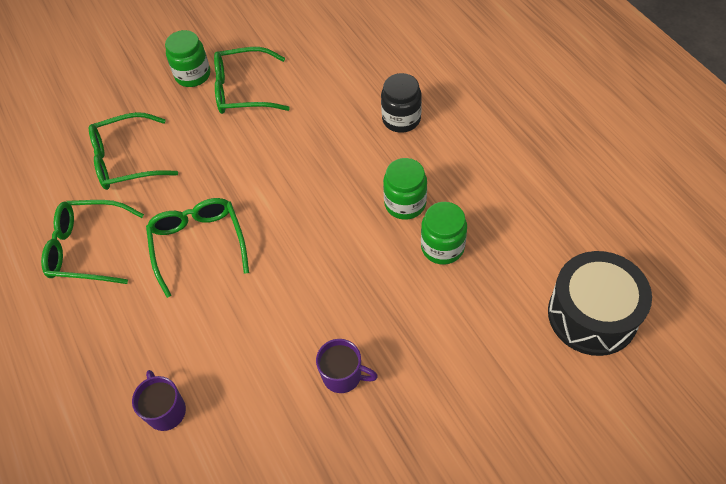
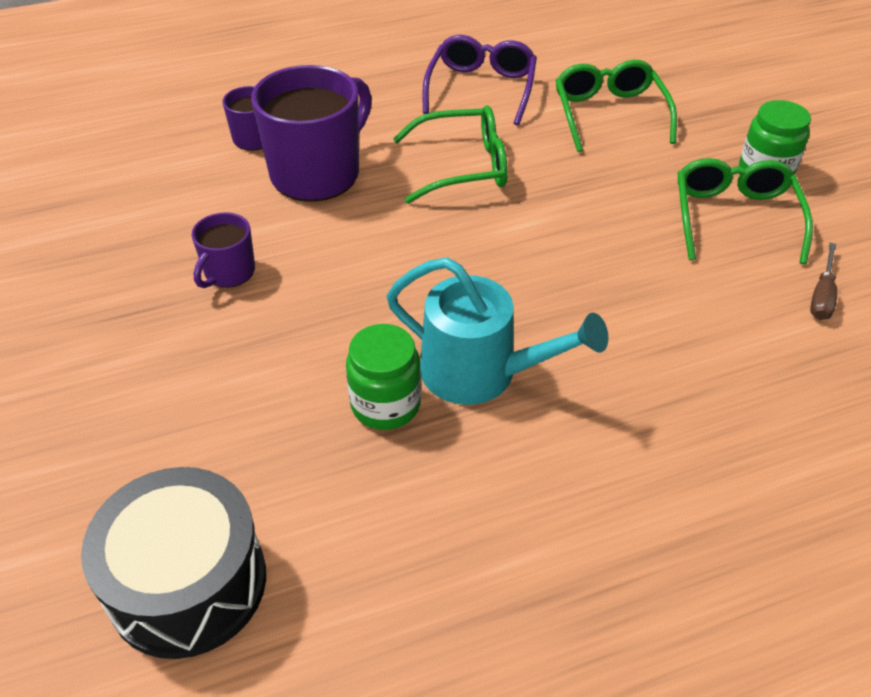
camera: 95 degrees right, 10 degrees down
green glasses [41,200,144,284] -> purple glasses [422,35,537,126]
black jar [381,73,422,133] -> none
green jar [383,158,427,220] -> turquoise watering can [386,257,609,405]
none -> purple mug [251,65,372,202]
none -> brown screwdriver [810,243,837,320]

